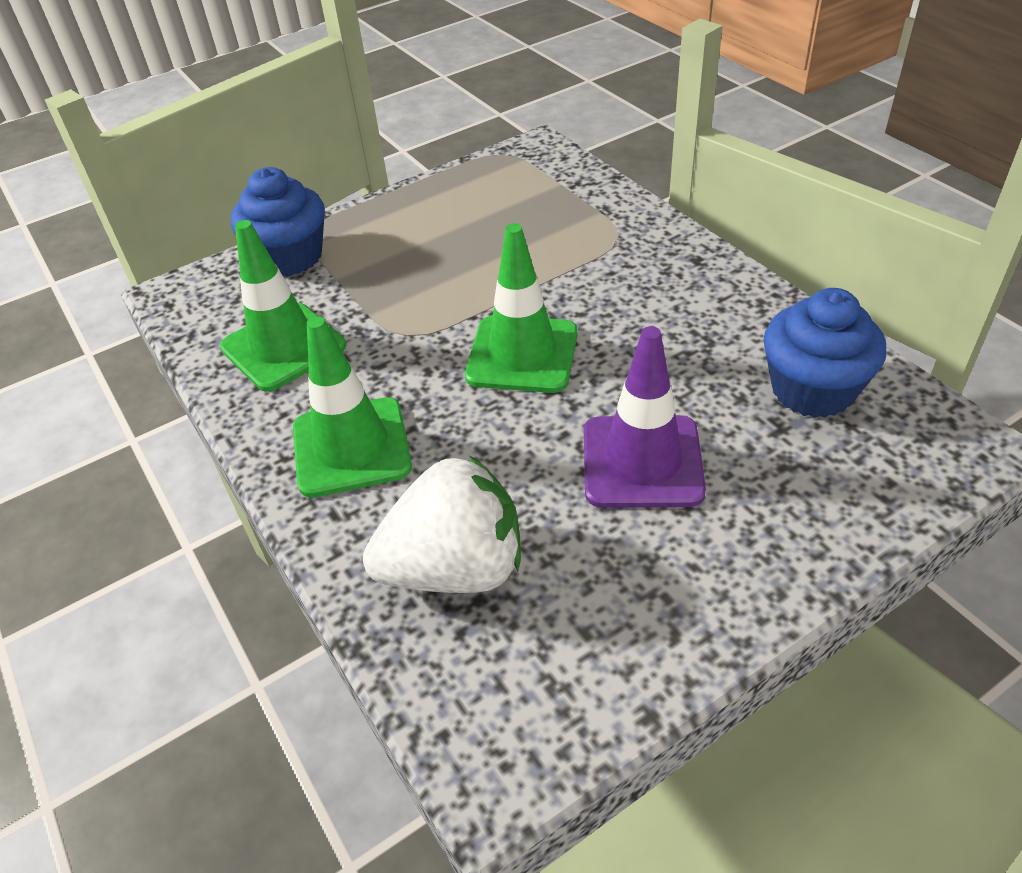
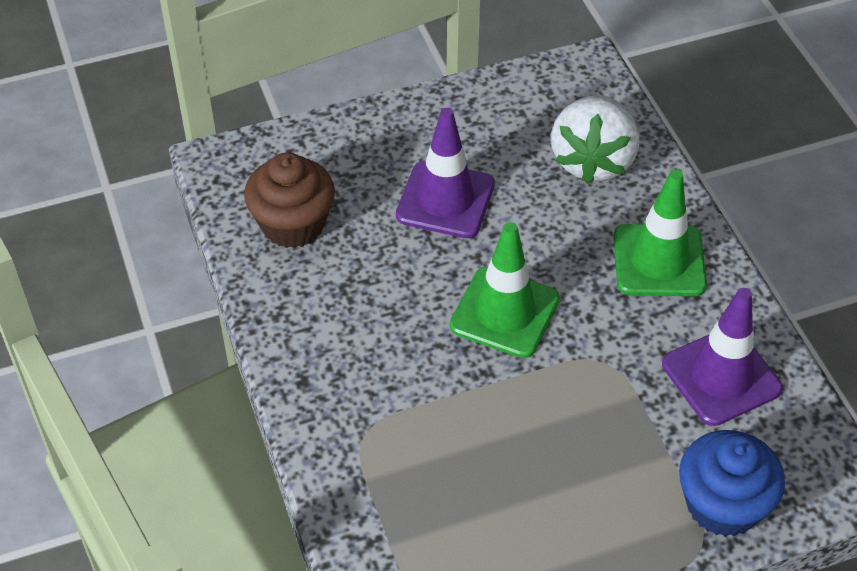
camera: 170 degrees left, 5 degrees up
green traffic cone [220,220,346,392] -> purple traffic cone [662,288,783,426]
white strawberry [363,455,521,593] -> white strawberry turned 75 degrees counterclockwise [551,95,640,184]
blue cupcake [764,288,886,418] -> brown cupcake [244,152,335,248]

